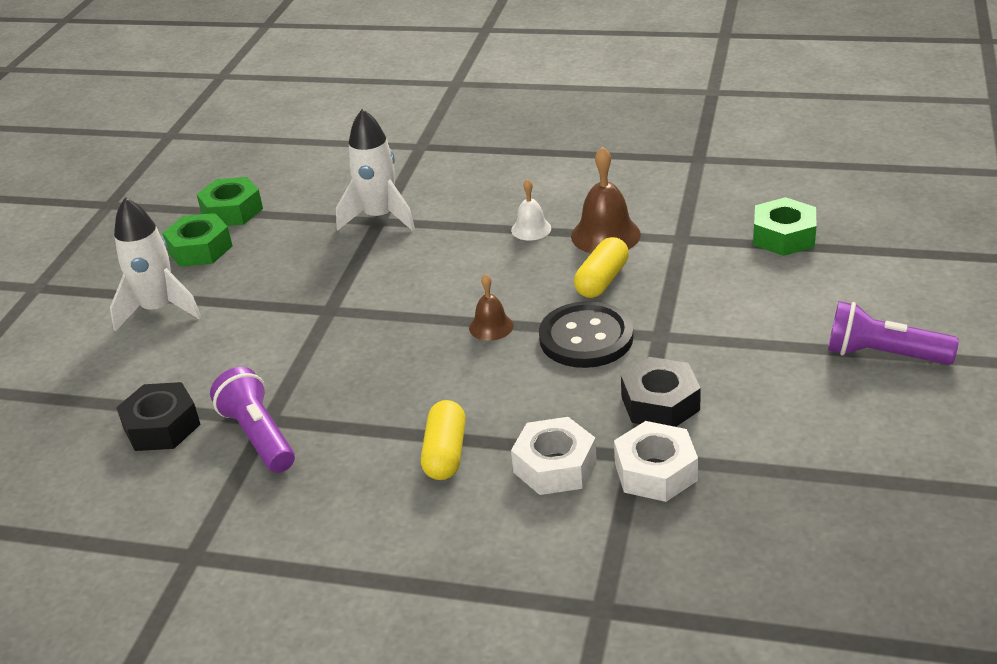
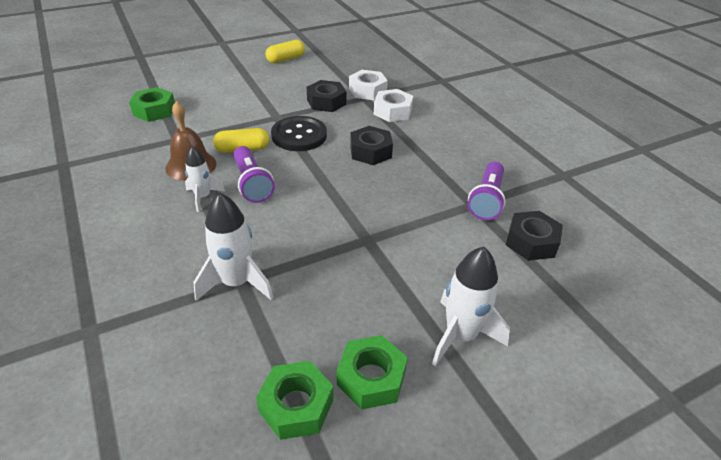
camera: 135 degrees left, 5 degrees up
yellow capsule [421,400,466,480] -> yellow capsule moved to [265,40,305,63]
brown bell [469,274,514,341] -> none
white bell [511,179,551,241] -> white rocket [185,146,225,212]
purple flashlight [828,301,959,365] -> purple flashlight moved to [233,146,275,203]
none -> black nut [350,126,393,165]

